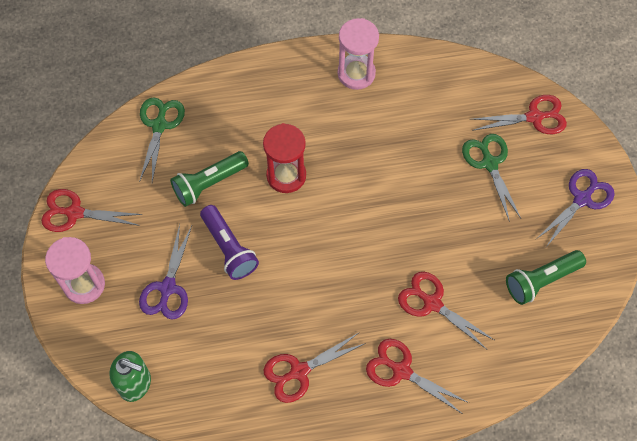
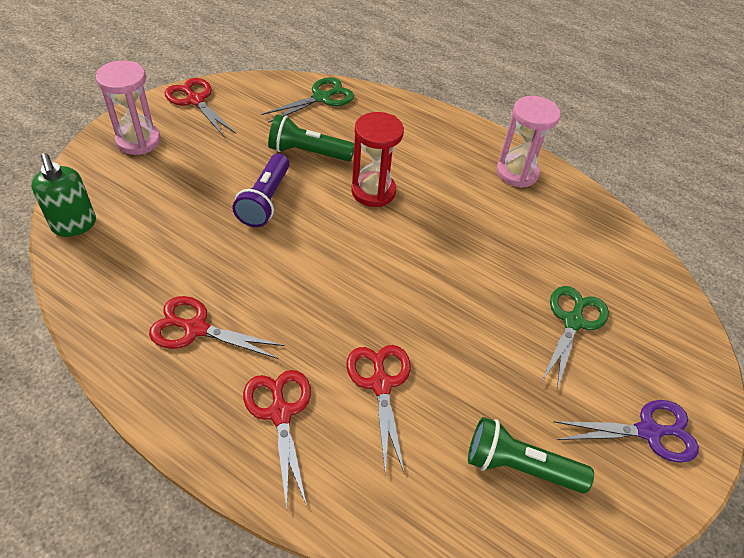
camera: 40 degrees right, 15 degrees down
purple scissors [139,224,192,320] -> none
red scissors [471,95,567,134] -> none

